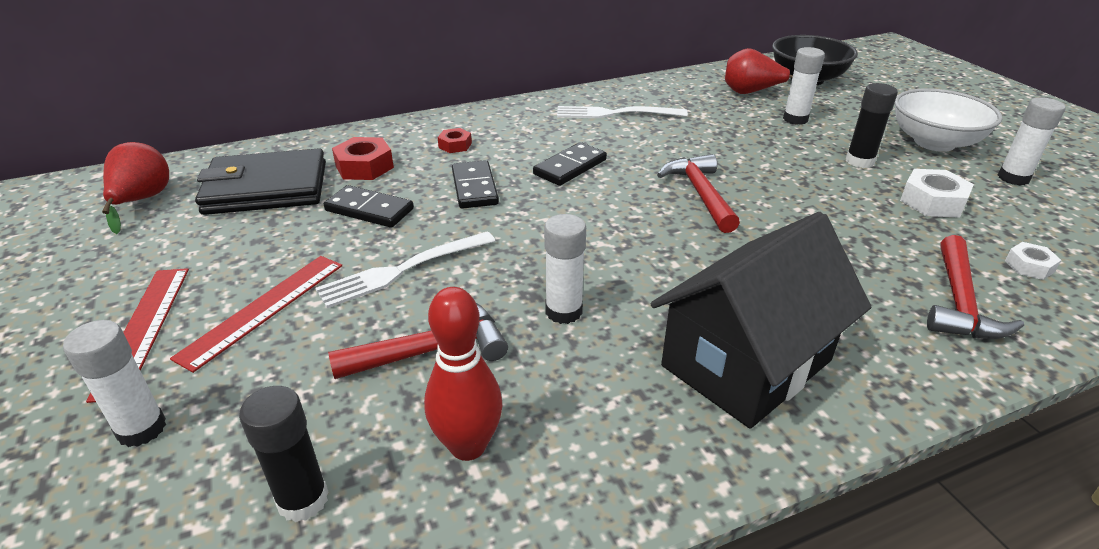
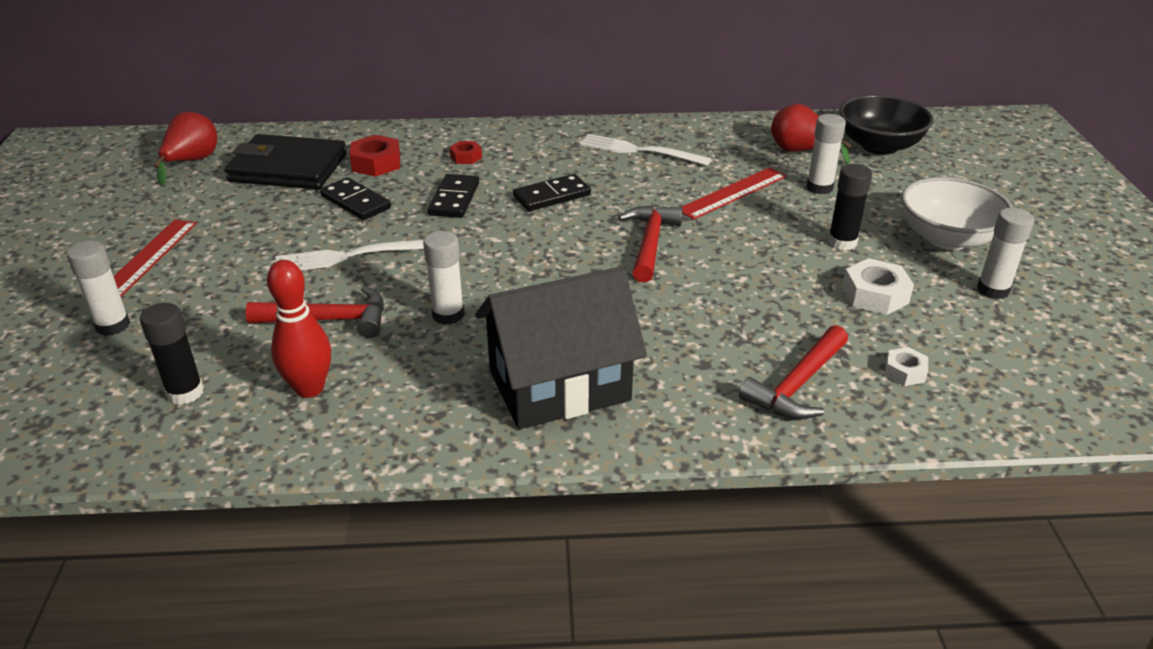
camera: 20 degrees right, 0 degrees up
red ruler [170,256,342,373] -> red ruler moved to [682,167,787,220]

